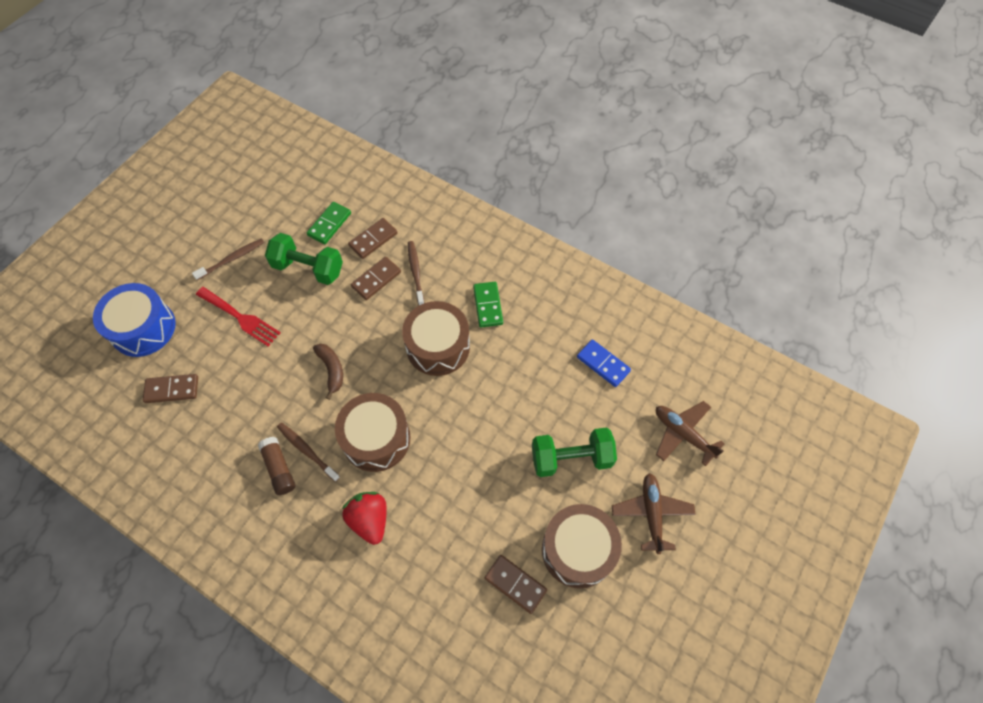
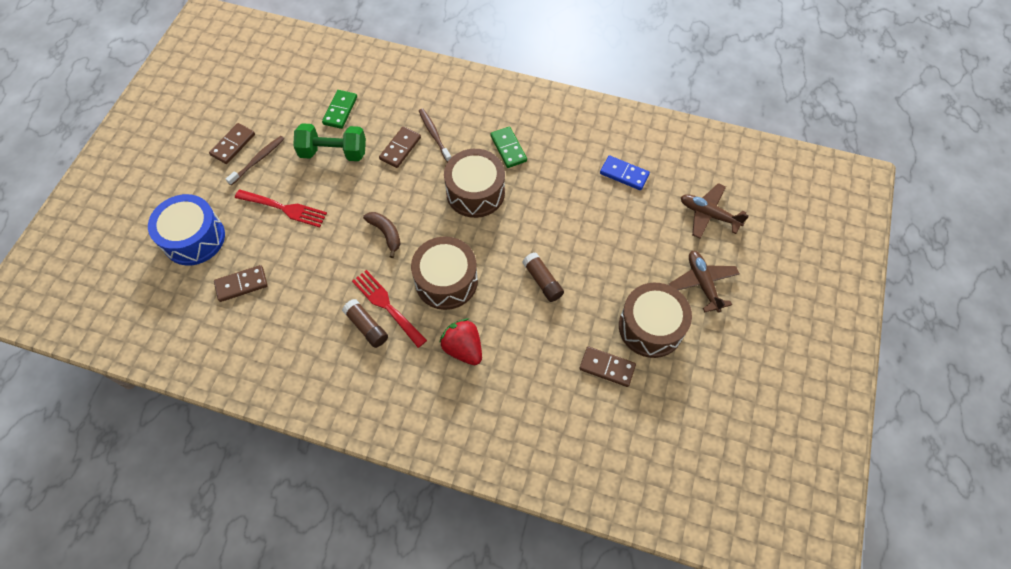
camera: 15 degrees left, 0 degrees up
brown toothbrush [277,423,340,482] -> red fork [352,270,427,348]
brown domino [348,218,398,259] -> brown domino moved to [209,123,255,164]
green dumbbell [532,427,617,477] -> none
none -> brown glue stick [522,252,564,302]

